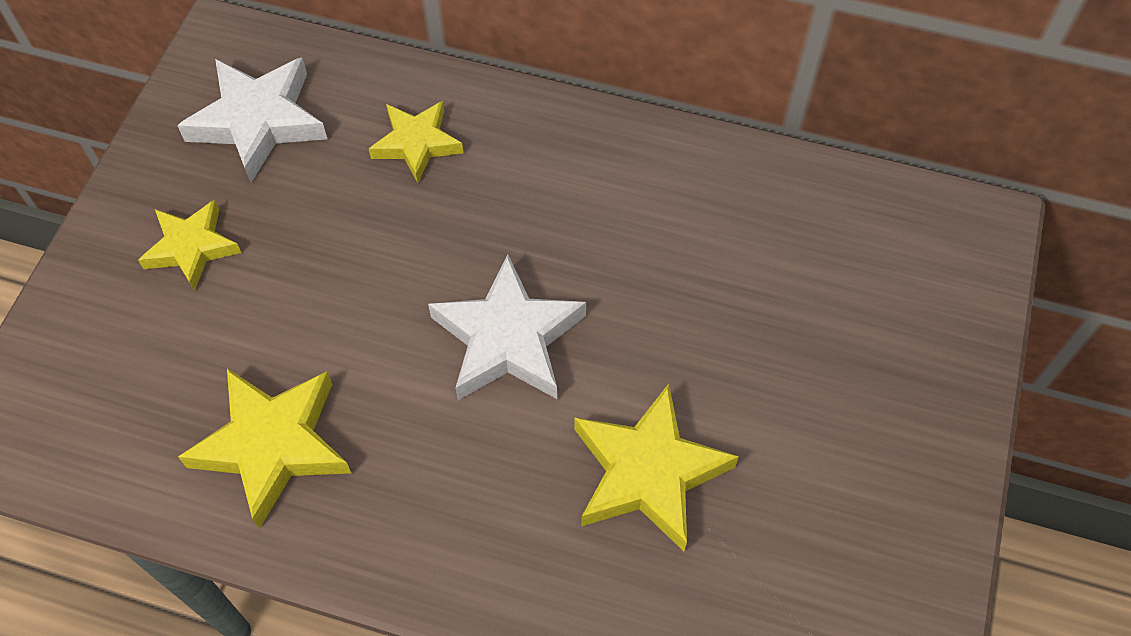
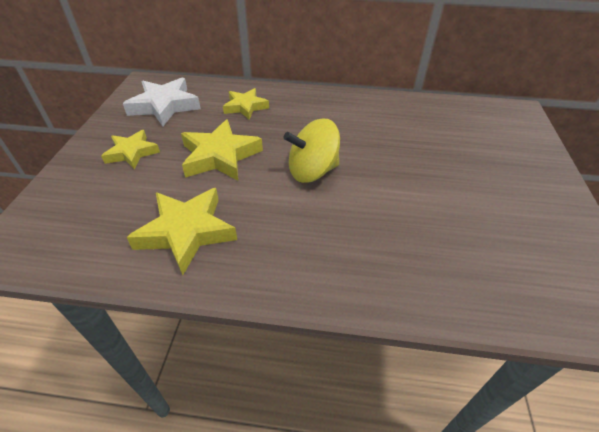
camera: 10 degrees left, 15 degrees down
white star [428,254,586,400] -> yellow spinning top [284,119,340,183]
yellow star [574,384,739,551] -> yellow star moved to [181,119,263,181]

